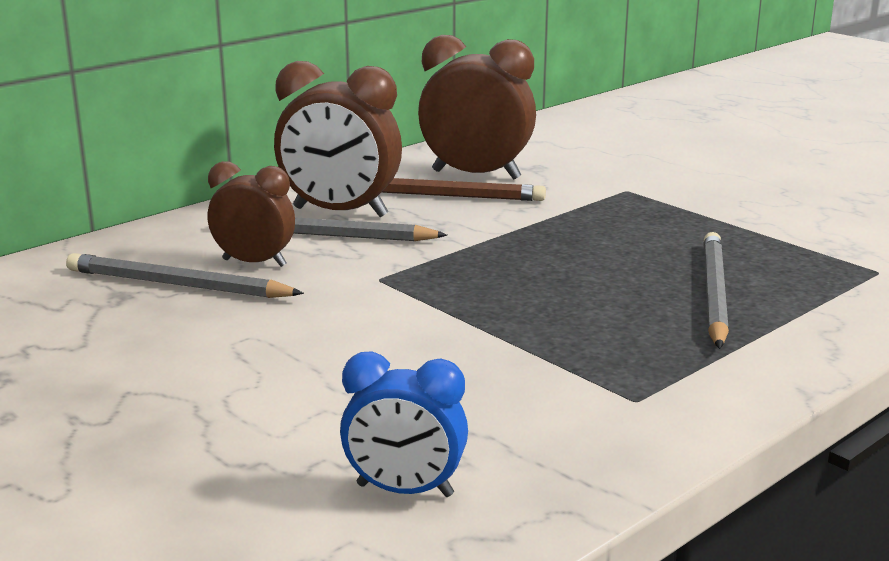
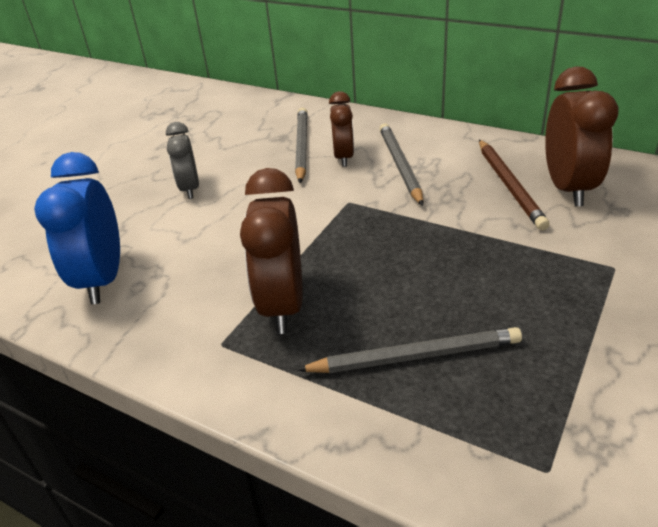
camera: 75 degrees right, 15 degrees up
brown clock [274,61,402,217] -> brown clock moved to [240,168,303,334]
blue clock [340,352,468,497] -> blue clock [34,152,120,304], size x1.61
none -> grey clock [166,122,199,199]

